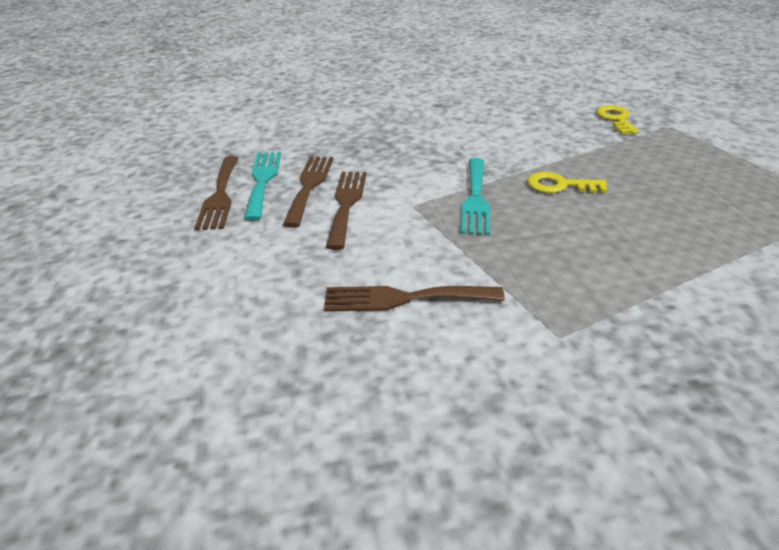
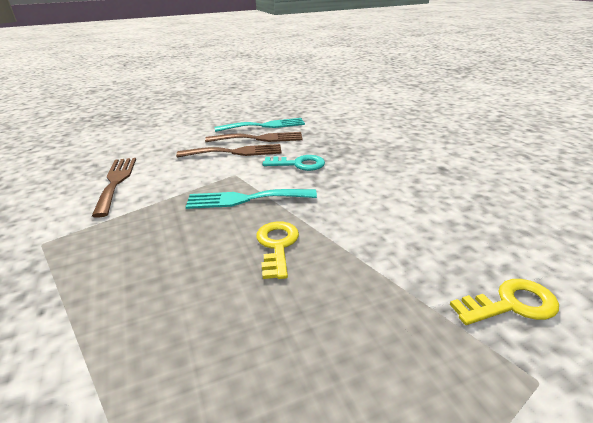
camera: 80 degrees right, 5 degrees down
brown fork [194,156,239,230] -> none
none -> turquoise key [263,155,325,171]

